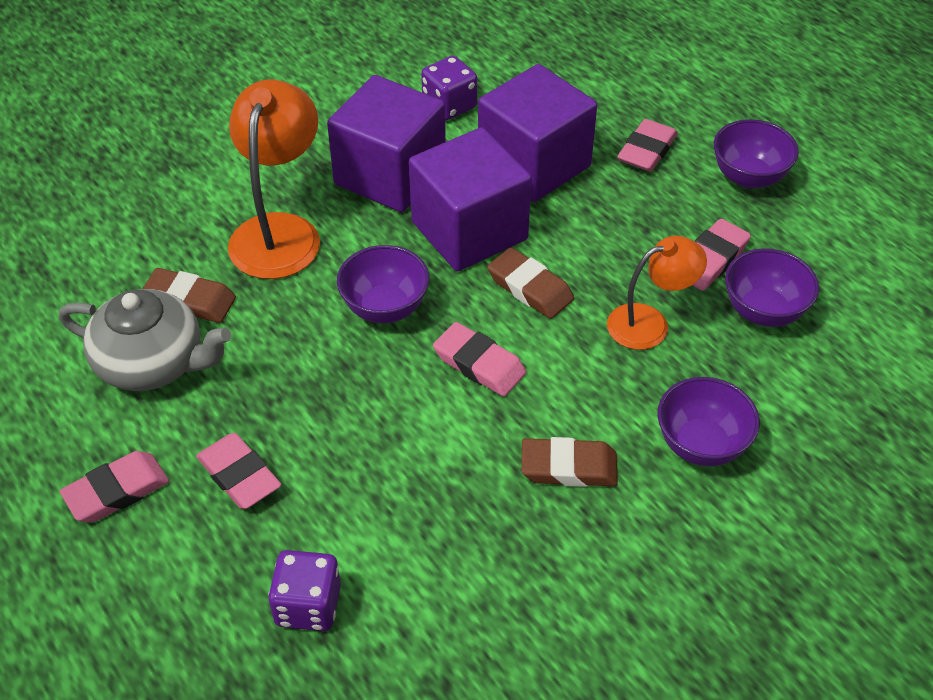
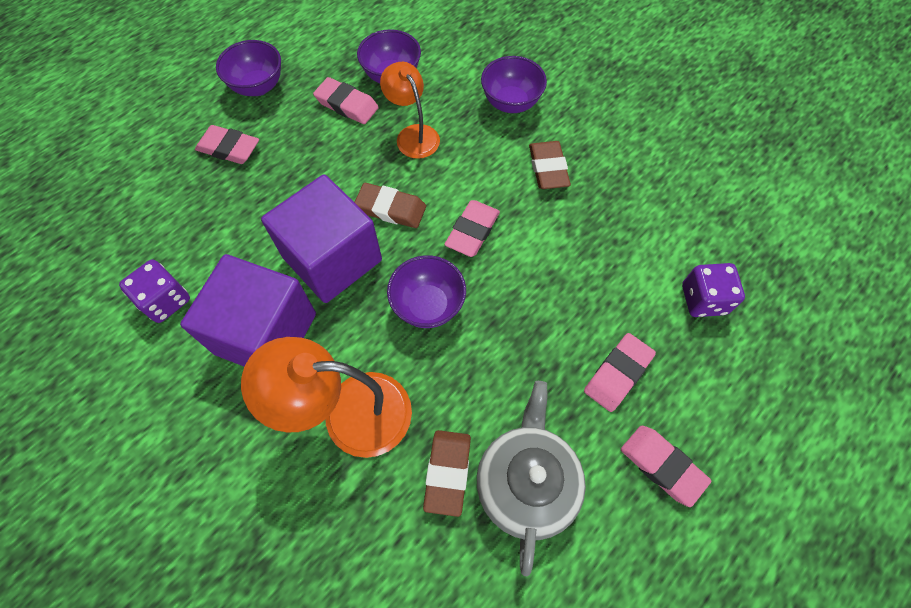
camera: 100 degrees left, 15 degrees up
purple cube [478,64,597,202] -> none
brown eraser [487,247,574,319] -> brown eraser turned 75 degrees clockwise [354,183,426,228]

